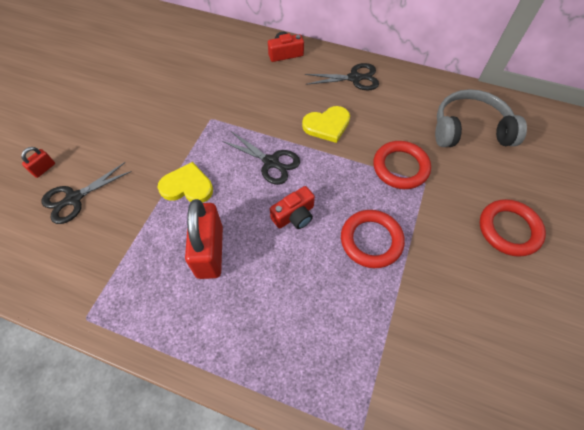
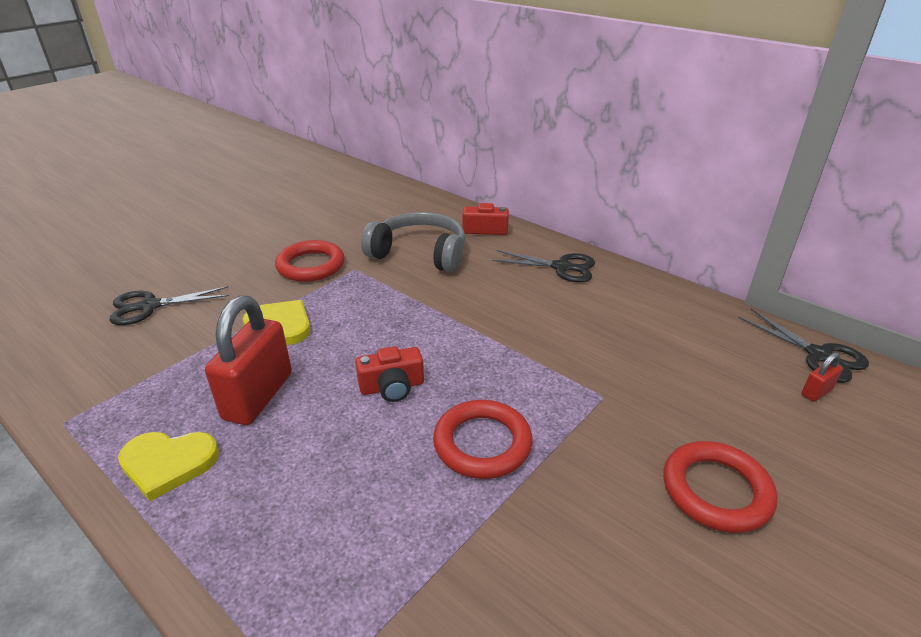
camera: 20 degrees right, 25 degrees down
red padlock [21,147,55,178] -> red padlock moved to [801,352,843,402]
black scissors [222,131,300,185] -> black scissors moved to [738,309,869,383]
yellow heart [302,106,350,143] -> yellow heart moved to [118,432,219,501]
red ring [373,141,431,189] -> red ring moved to [275,240,345,282]
grey headphones [435,89,527,147] -> grey headphones moved to [361,212,465,272]

